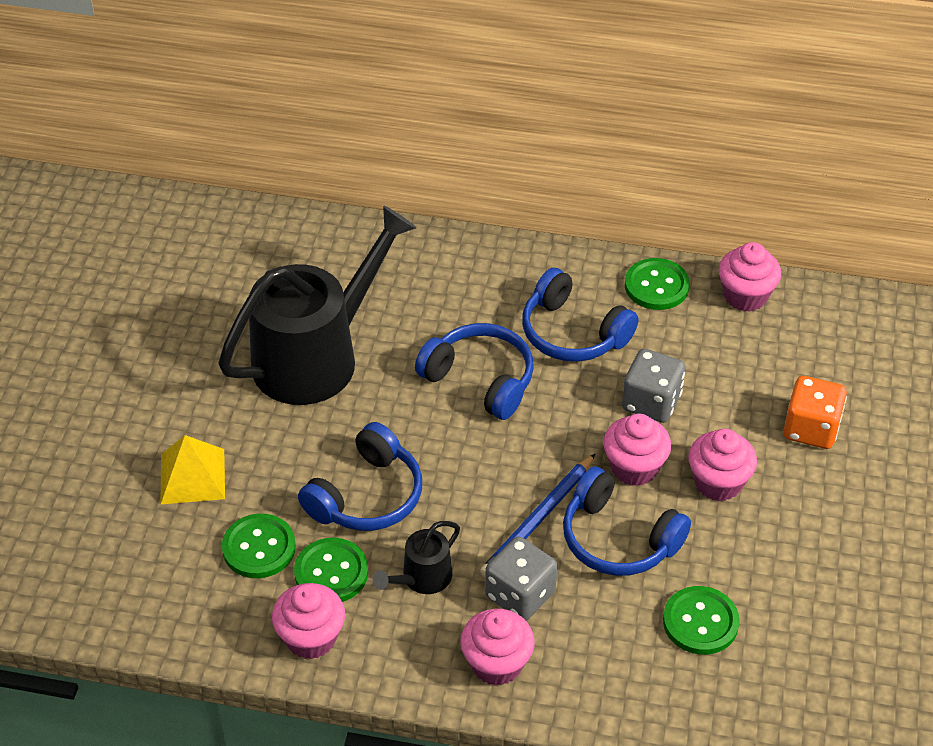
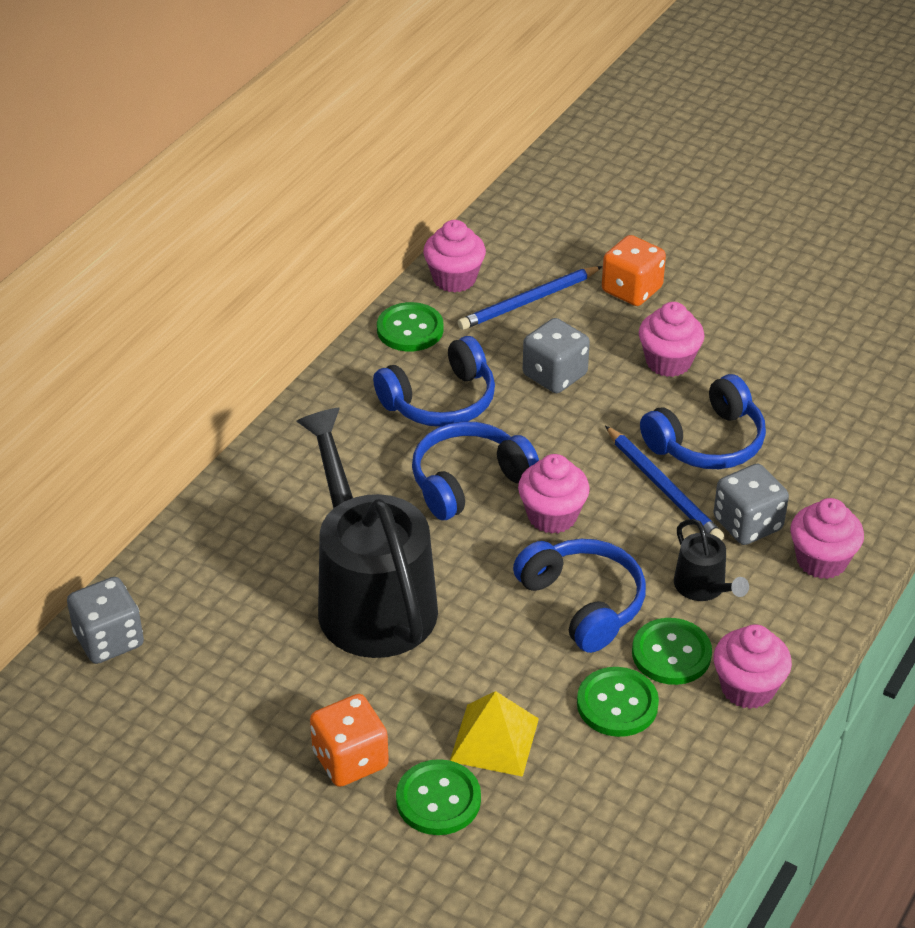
camera: 70 degrees left, 5 degrees down
pink cupcake [603,414,671,486] -> pink cupcake moved to [518,454,590,534]
green button [663,586,740,655] -> green button moved to [396,759,481,835]
none -> grey dice [67,577,144,664]
none -> orange dice [310,694,389,787]
none -> blue pencil [458,266,603,330]

